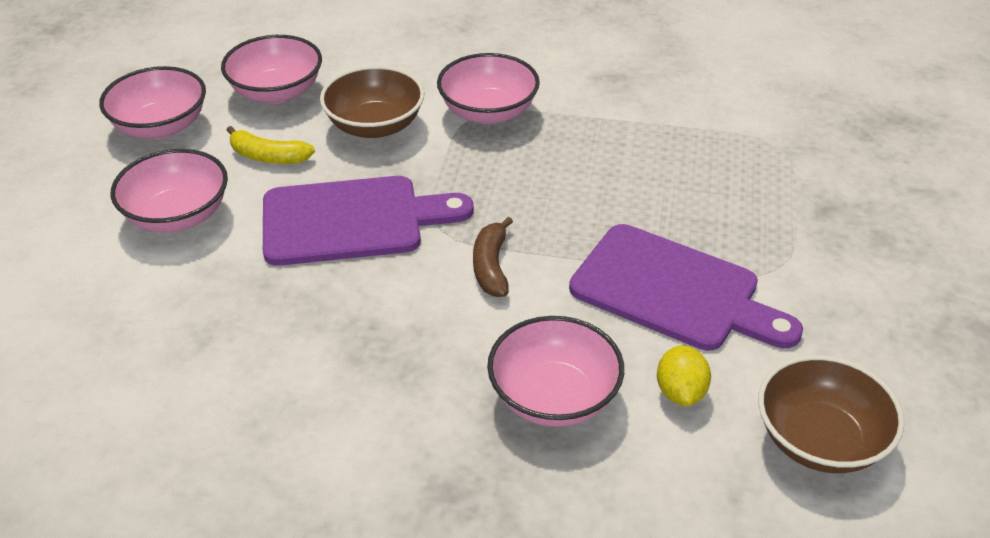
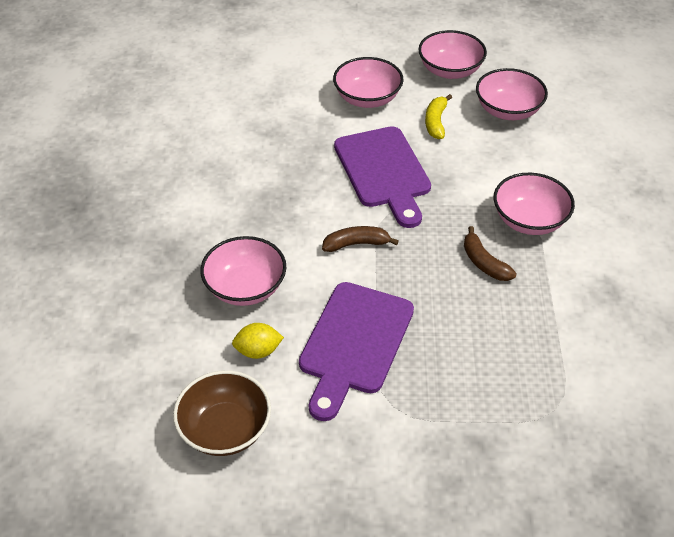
camera: 80 degrees right, 5 degrees up
brown bowl [320,66,424,138] -> none
none -> brown banana [464,226,517,281]

